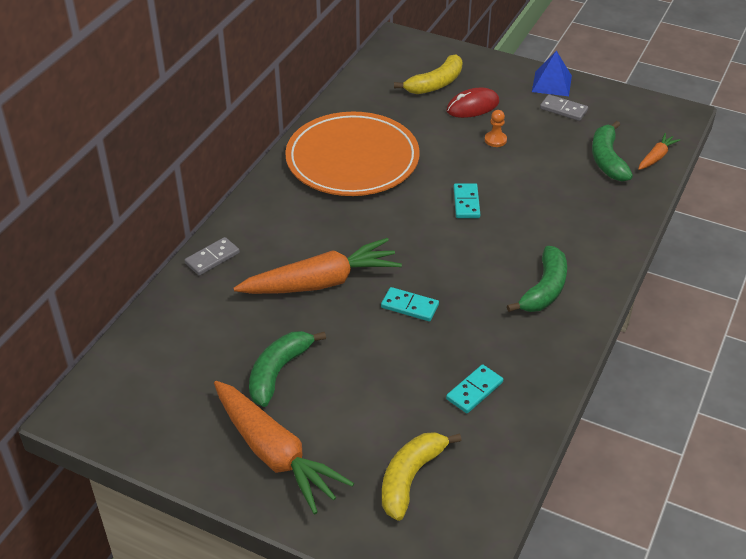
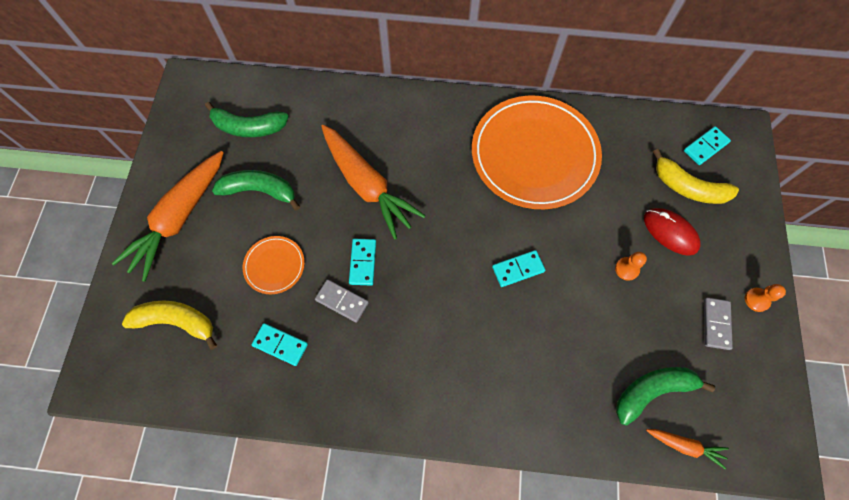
camera: 70 degrees right, 25 degrees up
grey domino [184,237,240,276] -> grey domino moved to [315,279,369,323]
green banana [507,246,567,312] -> green banana moved to [205,102,289,137]
blue pyramid [532,51,572,96] -> orange pawn [745,284,786,312]
none -> orange plate [243,236,305,294]
none -> turquoise domino [684,126,731,165]

